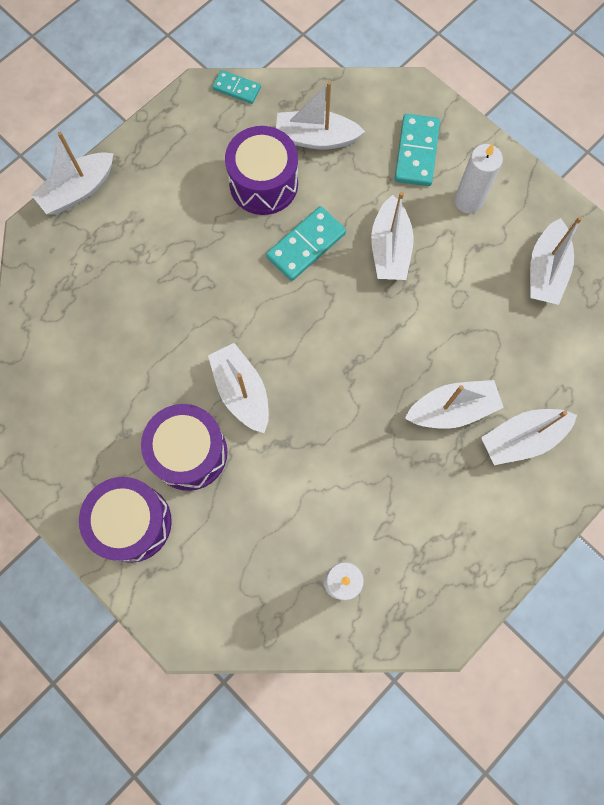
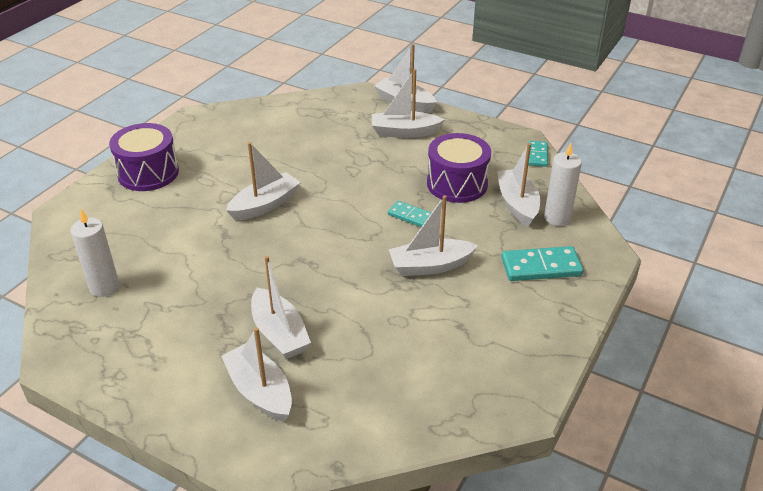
camera: 75 degrees right, 35 degrees down
purple drum [141,404,227,491] -> none
turquoise domino [266,206,346,281] -> turquoise domino [388,201,432,227], size x0.61
white candle [454,144,503,213] -> white candle moved to [544,143,582,226]
white boat [530,216,582,305] -> white boat moved to [372,69,445,138]

